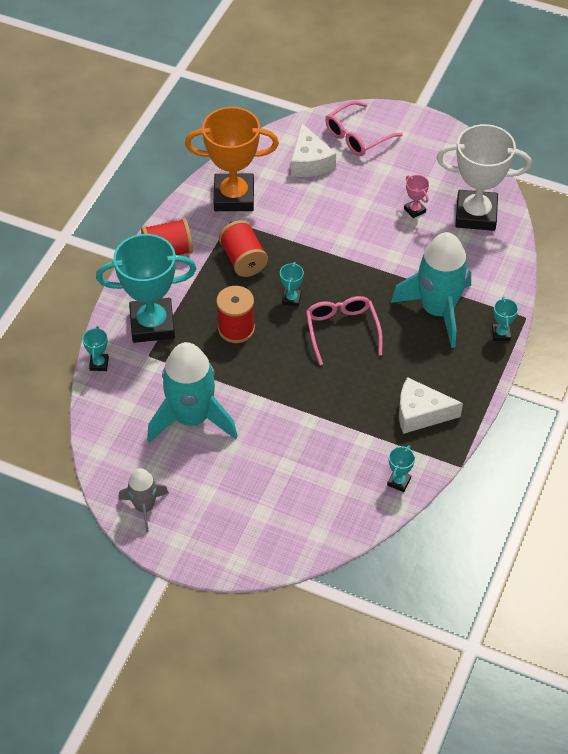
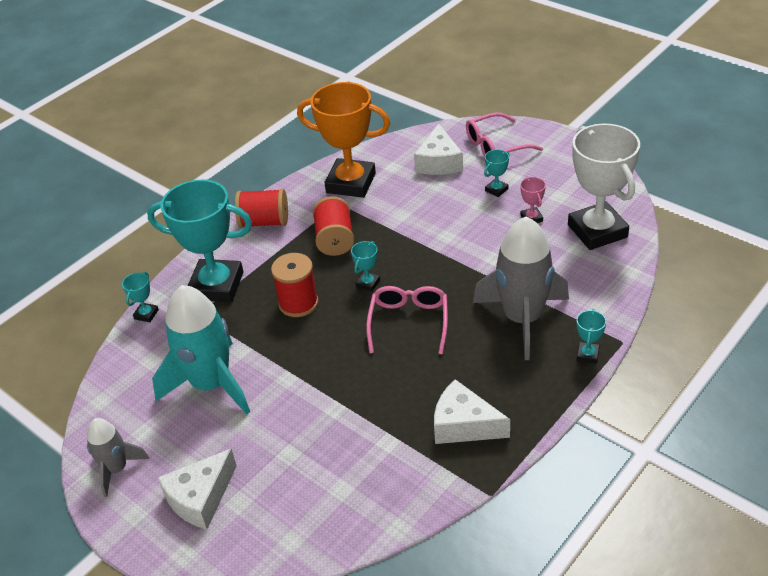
camera: 20 degrees right, 10 degrees down
turquoise trophy [387,445,415,492] -> turquoise trophy moved to [484,149,509,197]
turquoise rocket [391,232,471,348] -> grey rocket [473,217,569,360]
white trophy [437,124,532,231] -> white trophy turned 45 degrees clockwise [568,123,640,250]
none -> white cheese [158,449,237,530]

